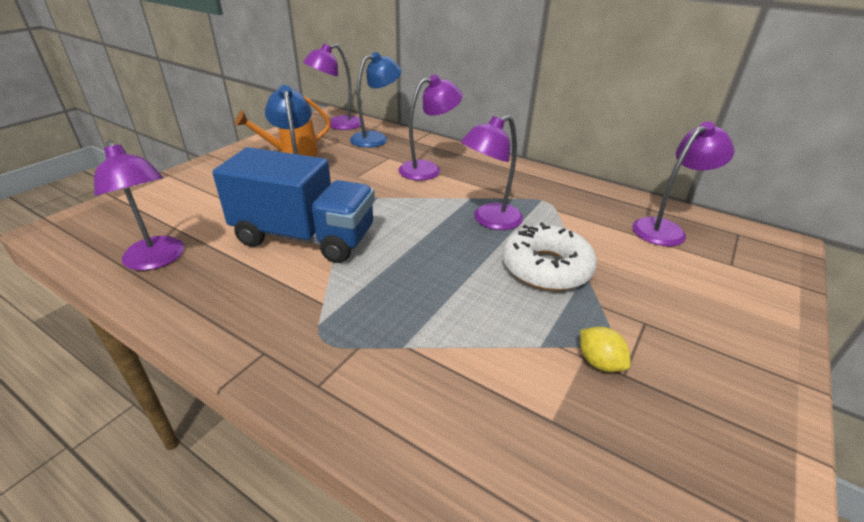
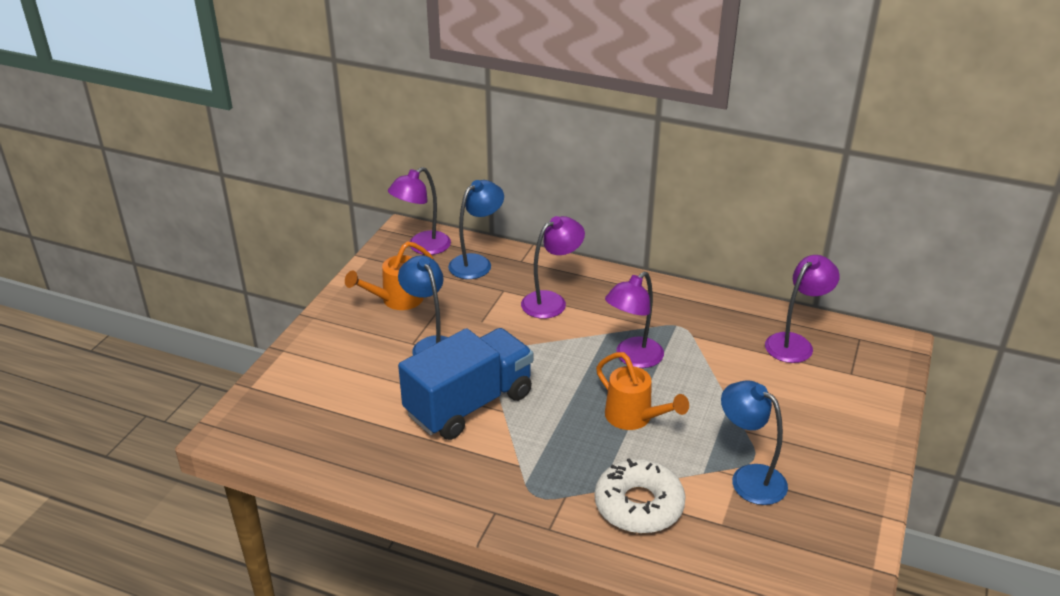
camera: 10 degrees left, 0 degrees up
purple lamp [94,140,184,271] -> none
blue truck [212,147,375,263] -> blue truck turned 45 degrees counterclockwise [398,328,533,440]
white donut [502,222,597,291] -> white donut moved to [595,459,686,533]
yellow lemon [580,327,631,372] -> blue lamp [721,381,788,505]
none -> orange watering can [596,352,689,430]

